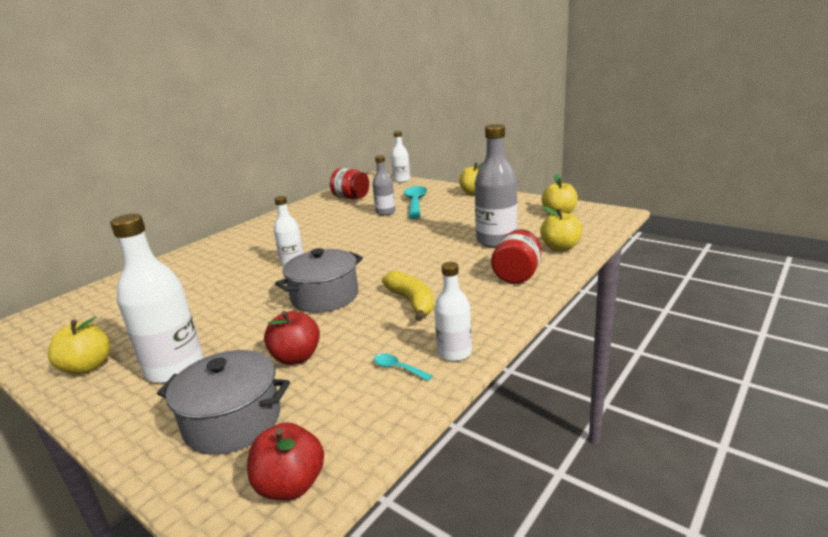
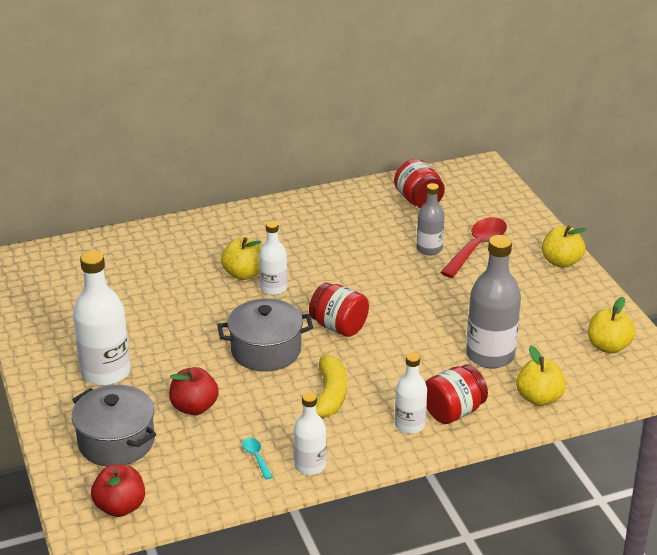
camera: 30 degrees right, 10 degrees up
yellow apple [48,316,110,374] -> yellow apple moved to [221,237,261,280]
white bottle [391,131,410,183] -> white bottle moved to [395,353,427,434]
turquoise spoon [404,186,427,219] -> red spoon [440,217,507,278]
none -> red jar [309,283,369,337]

